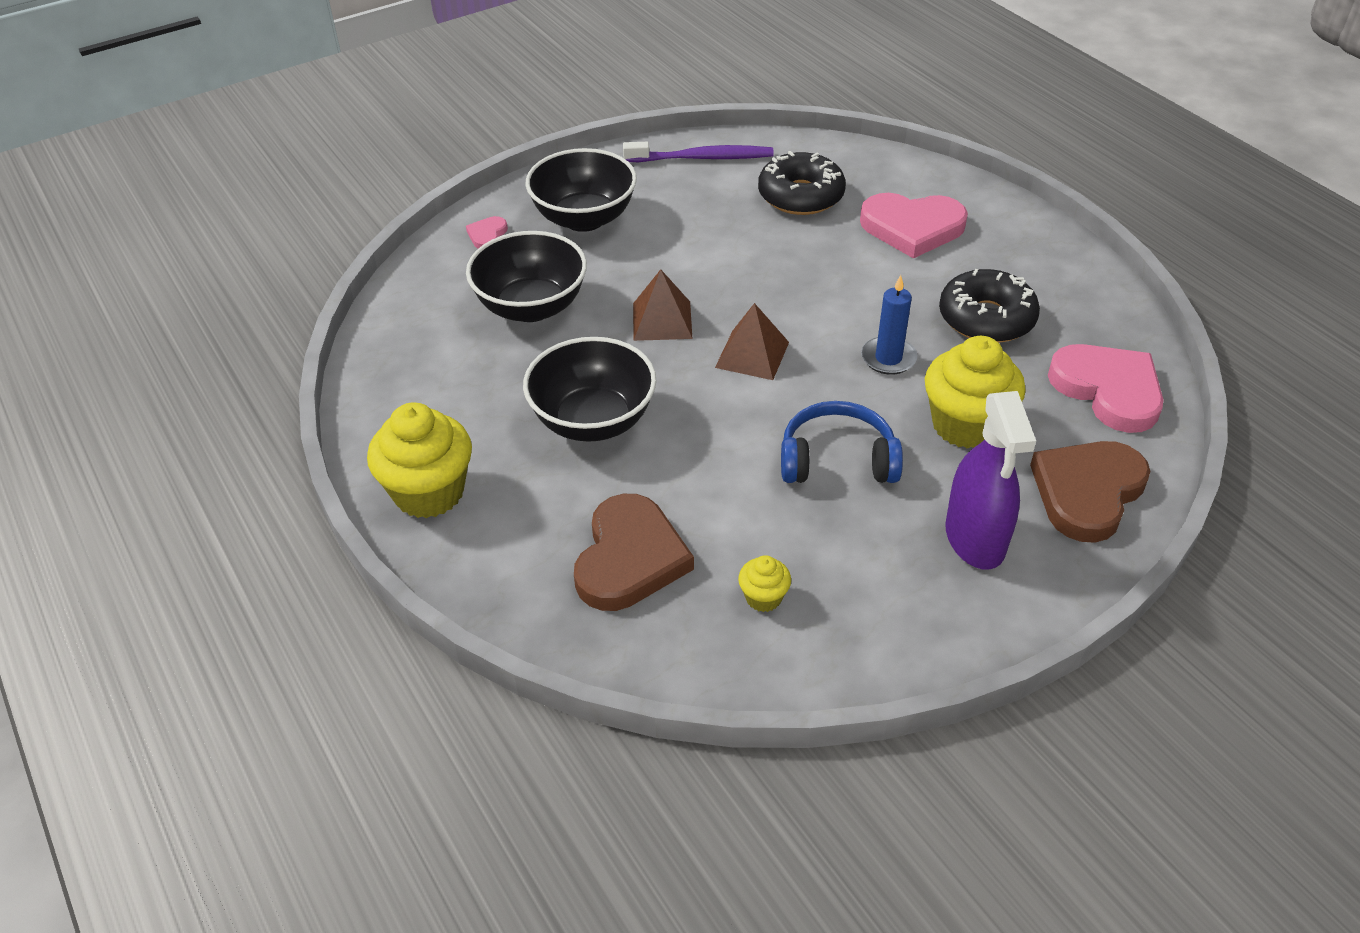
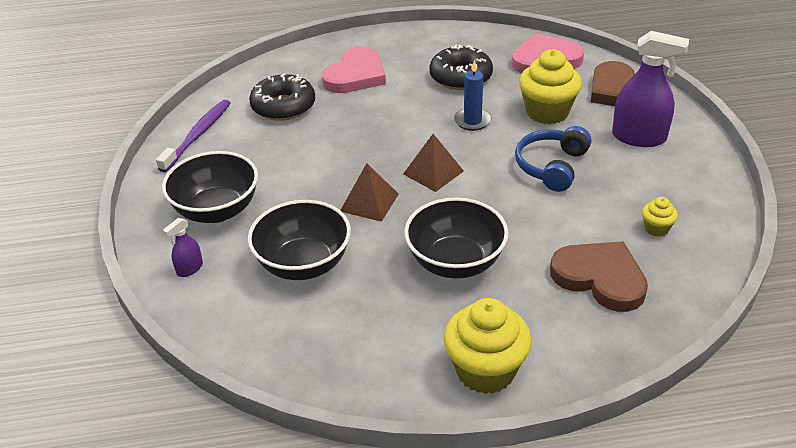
camera: 65 degrees left, 5 degrees down
pink heart [466,216,508,249] -> purple spray bottle [163,218,203,277]

